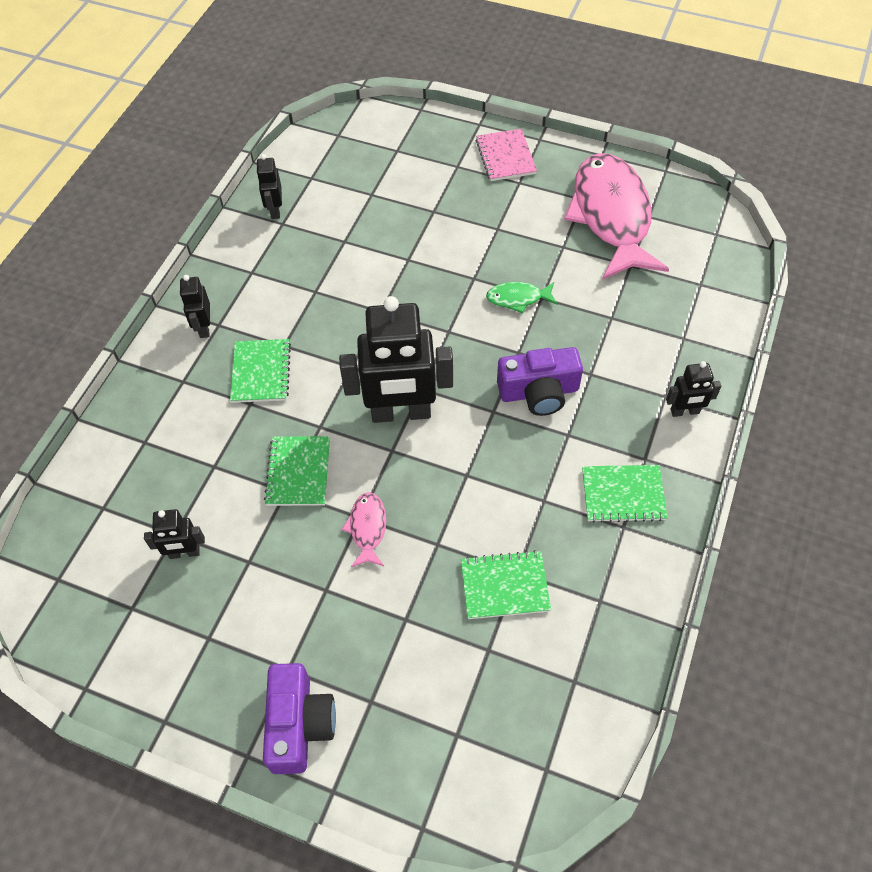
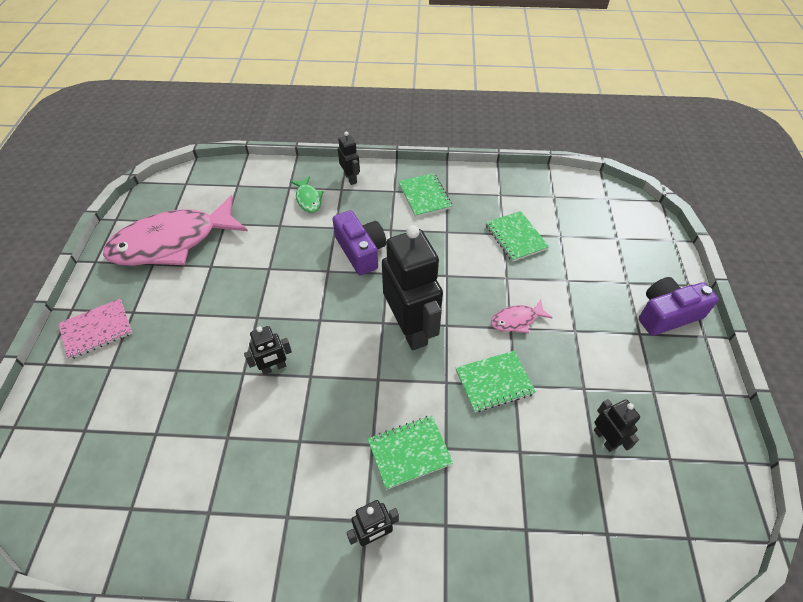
camera: 110 degrees left, 5 degrees down
black robot [256,154,282,219] -> black robot moved to [244,326,292,375]
green fish [486,282,558,313] -> green fish moved to [290,176,324,213]

